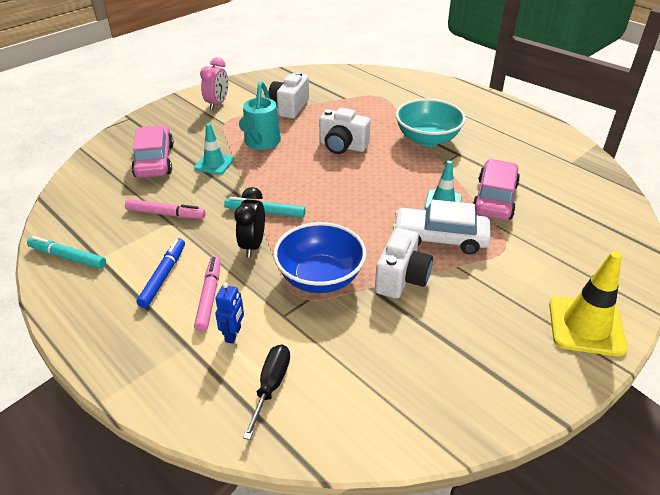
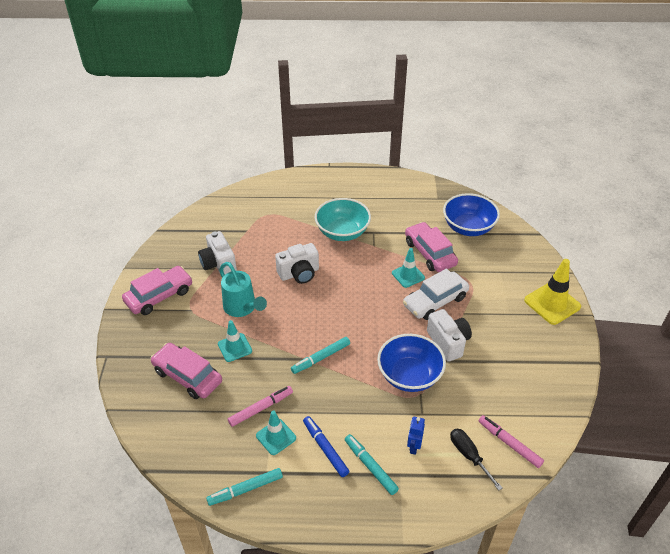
camera: 45 degrees left, 5 degrees up
pink marker [194,256,221,332] -> pink marker moved to [479,415,544,468]
pink clock [200,57,228,110] -> pink car [122,266,192,315]
blue robot [215,282,244,344] -> blue robot turned 135 degrees counterclockwise [407,417,425,455]
black clock [234,187,265,257] -> none
none -> turquoise traffic cone [256,411,296,455]
none -> turquoise marker [345,434,399,495]
none -> blue bowl [443,193,500,236]

